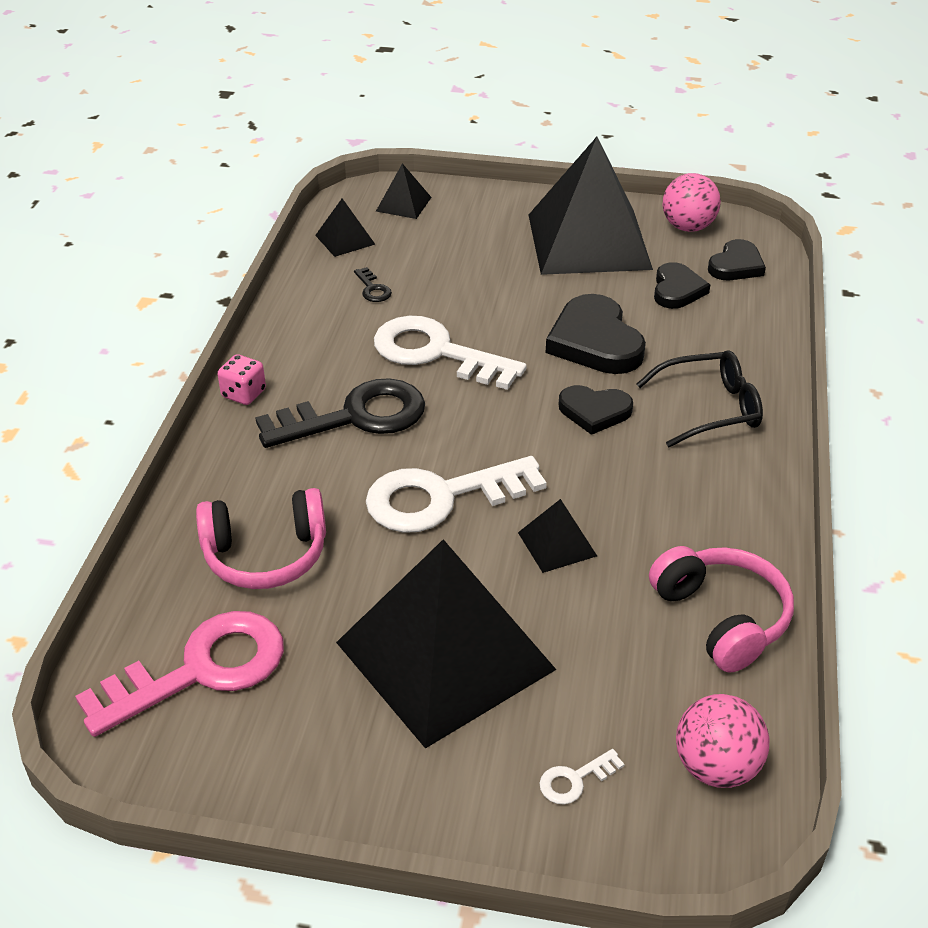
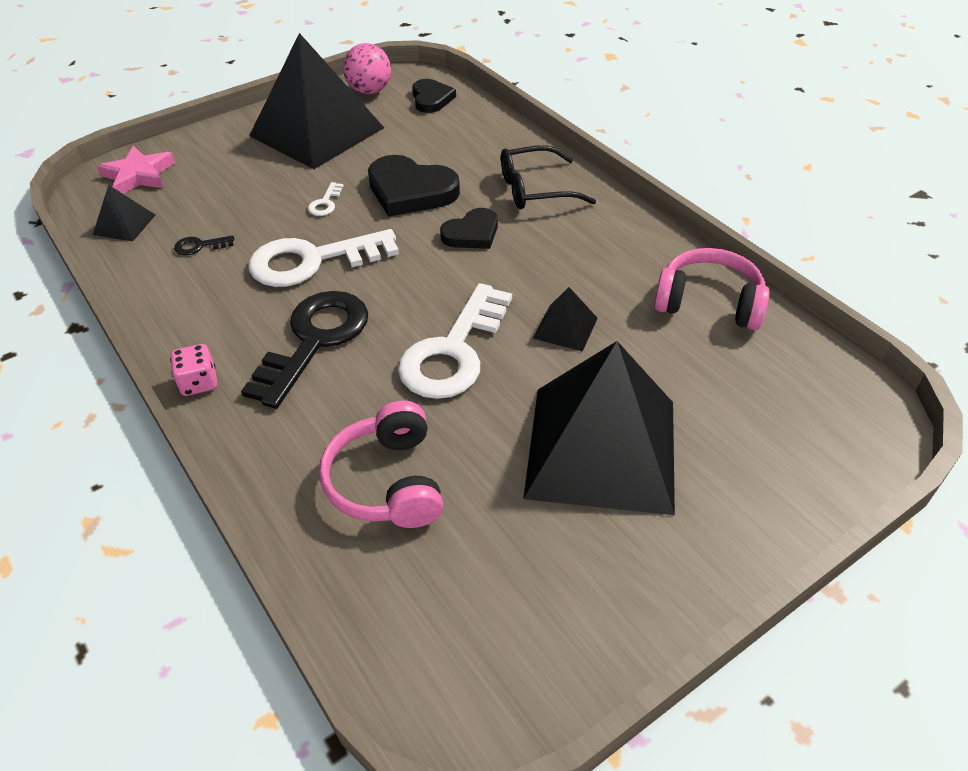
camera: 45 degrees left, 5 degrees up
pink key [75,611,284,737] -> none
pink headphones [196,488,326,589] -> pink headphones turned 135 degrees clockwise [319,400,443,528]
black key [354,267,392,302] -> black key turned 150 degrees clockwise [174,235,234,255]
black pyramid [376,163,432,219] -> pink star [97,146,175,194]
white key [540,749,625,804] -> white key moved to [308,182,343,216]
black glasses [636,350,763,447] -> black glasses turned 135 degrees counterclockwise [501,145,596,209]
black heart [654,262,710,309] -> none
pink ball [676,694,770,788] -> none

